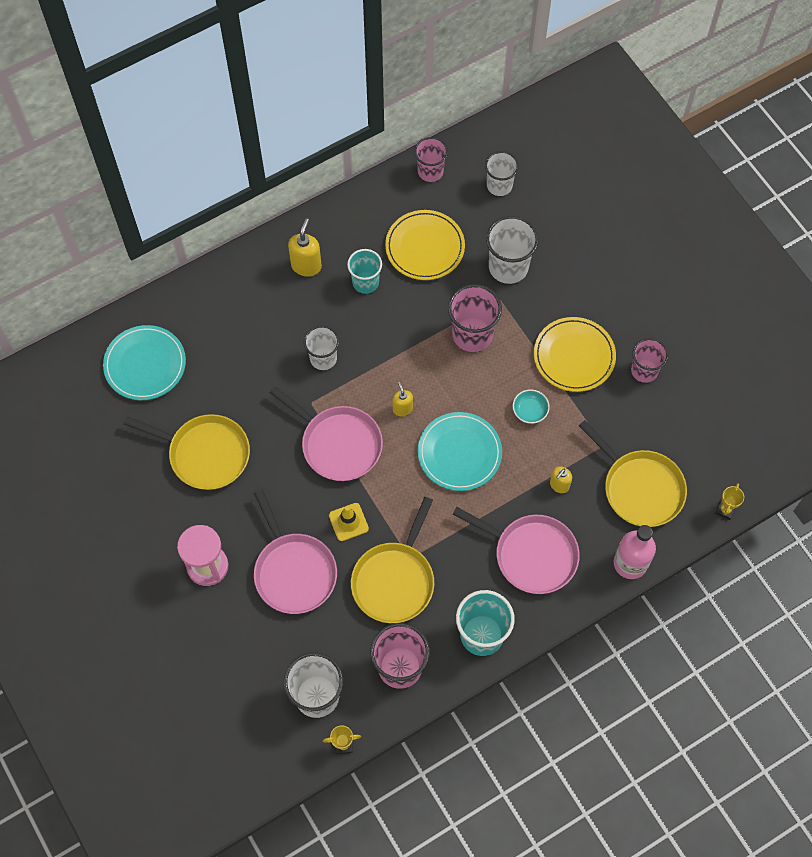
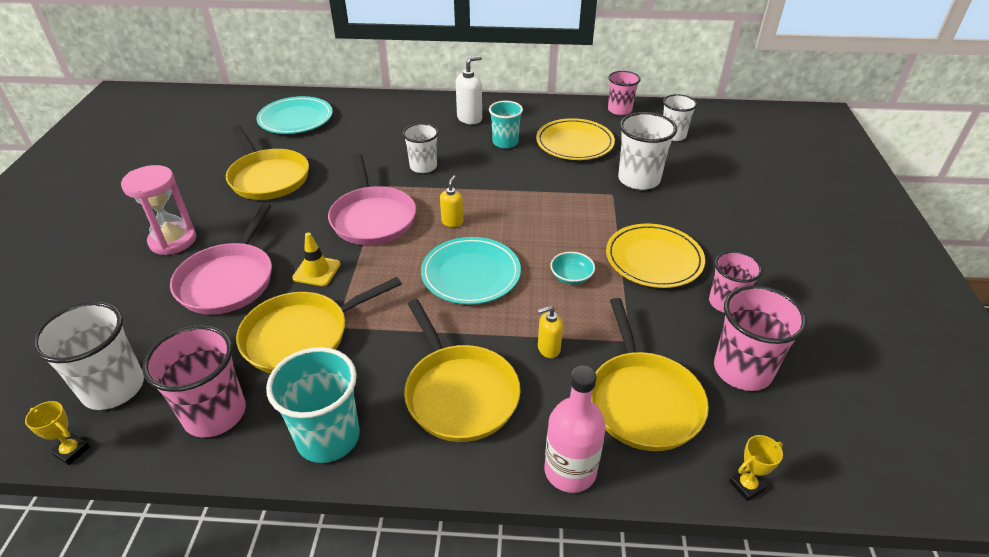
camera: 35 degrees right, 25 degrees down
yellow soap dispenser [288,218,322,276] -> white soap dispenser [456,56,482,124]
pink cup [448,284,502,352] -> pink cup moved to [714,285,807,391]
pink pan [452,507,580,594] -> yellow pan [404,299,521,442]

